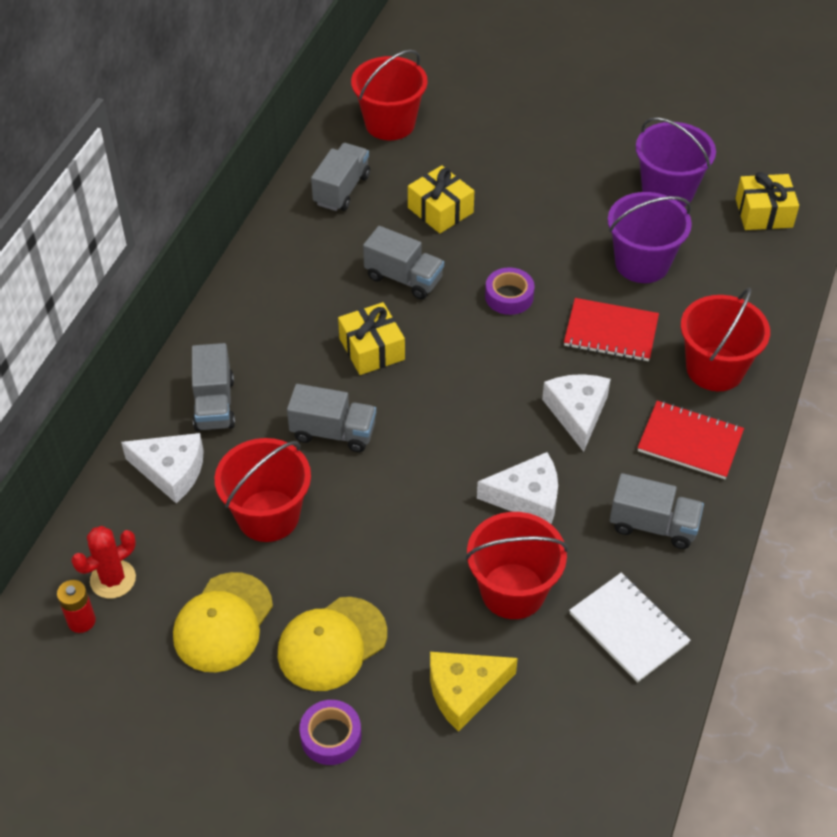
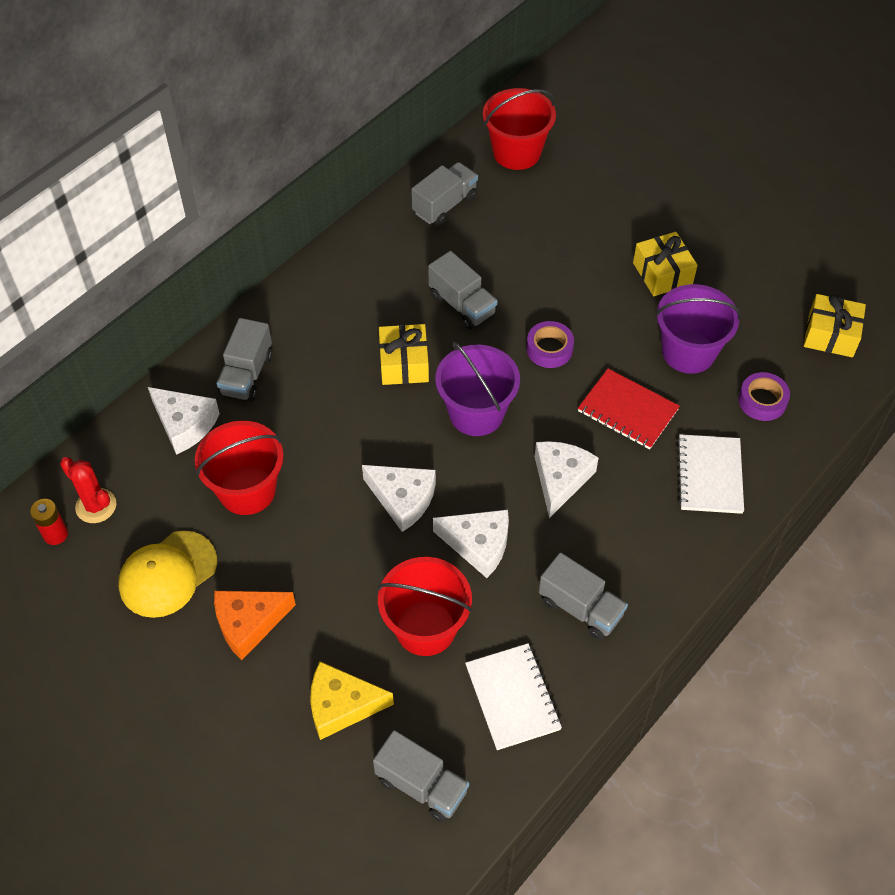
camera: 20 degrees right, 5 degrees up
red cactus [71,526,136,599] -> red cactus turned 60 degrees clockwise [60,457,116,523]
yellow cap [278,597,387,691] -> orange cheese [214,591,296,660]
grey truck [287,384,376,452] -> grey truck moved to [373,730,469,822]
purple tape [299,700,361,765] -> purple tape moved to [738,372,790,421]
yellow gift [408,165,474,233] -> yellow gift moved to [633,232,698,296]
purple bucket [636,117,716,206] -> purple bucket moved to [436,342,520,436]
red notebook [638,401,744,479] -> none
red bucket [681,287,770,391] -> white notebook [677,434,744,514]
none -> white cheese [362,465,436,532]

